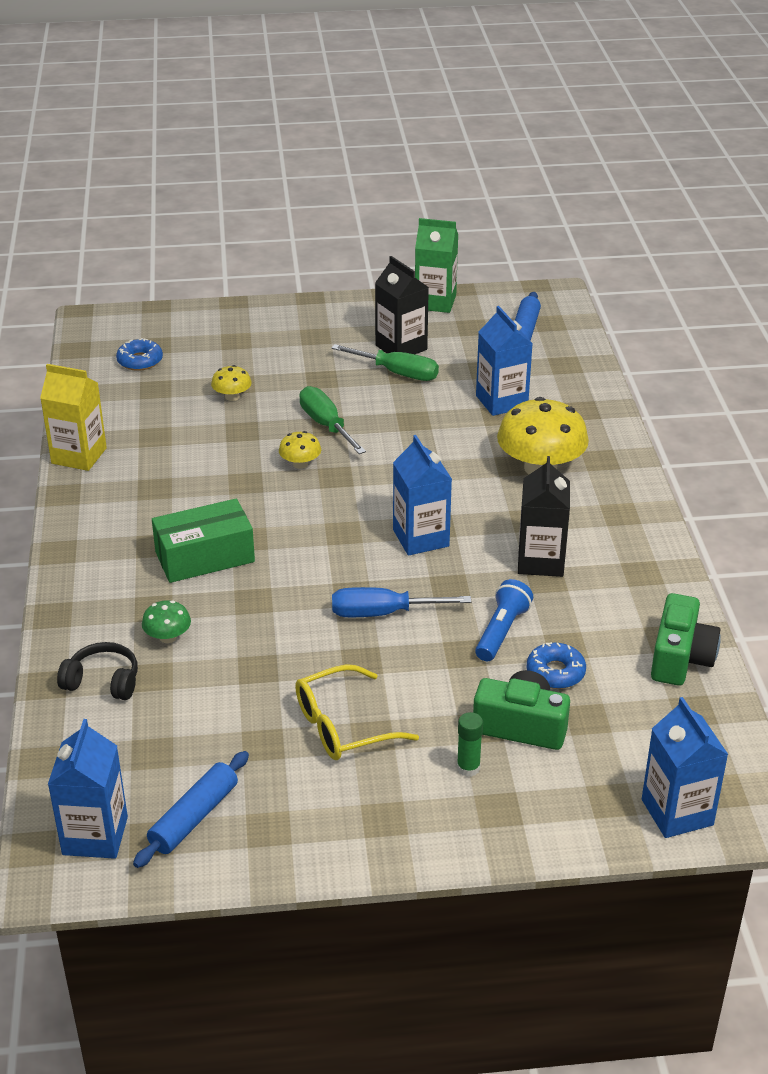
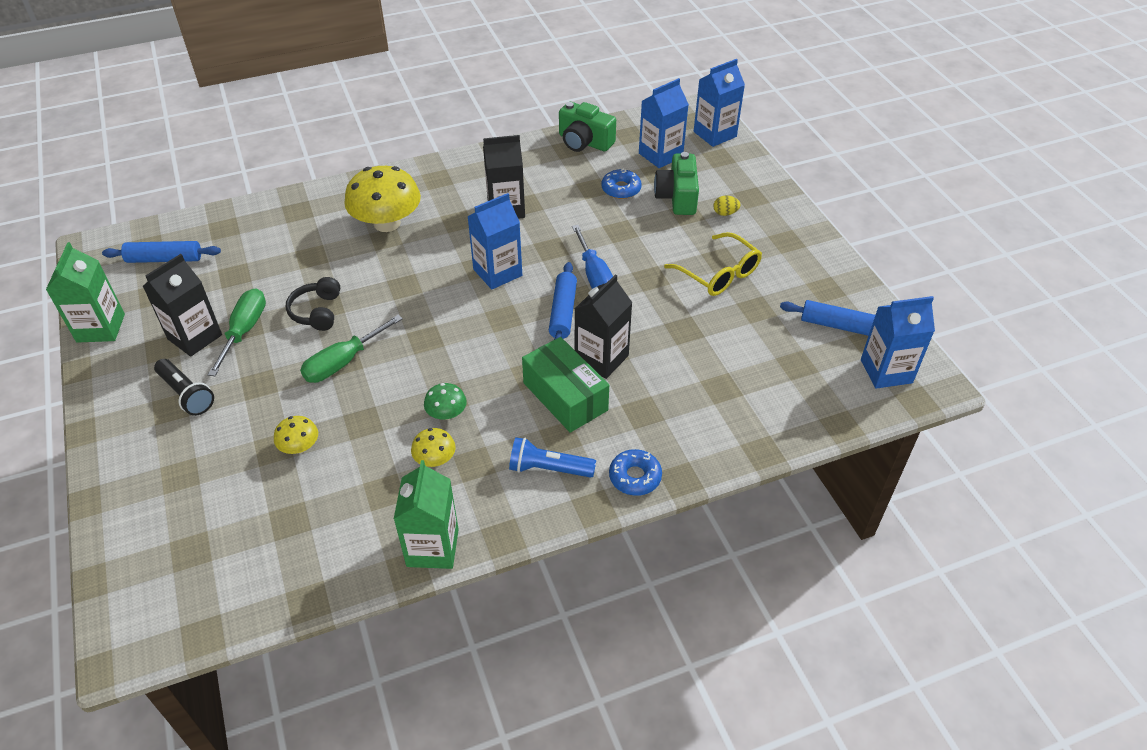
camera: 105 degrees left, 10 degrees up
yellow carton [40,364,107,471] -> green carton [394,460,459,569]
black headphones [57,642,138,700] -> black headphones moved to [286,277,340,331]
blue donut [116,338,163,371] -> blue donut moved to [609,449,662,496]
green mushroom [142,600,191,643] -> green mushroom moved to [424,383,467,420]
yellow mushroom [279,431,321,469] -> yellow mushroom moved to [411,428,456,467]
green glue stick [457,712,483,777] -> yellow egg [713,195,741,216]
blue flashlight [475,579,533,661] -> blue flashlight moved to [509,437,596,478]
blue carton [476,306,533,416] -> blue carton moved to [639,78,689,168]
green camera [651,593,721,686] -> green camera turned 150 degrees counterclockwise [559,102,616,152]
none -> black flashlight [154,359,214,416]
none -> blue rolling pin [549,262,577,340]
none -> black carton [575,275,632,379]

